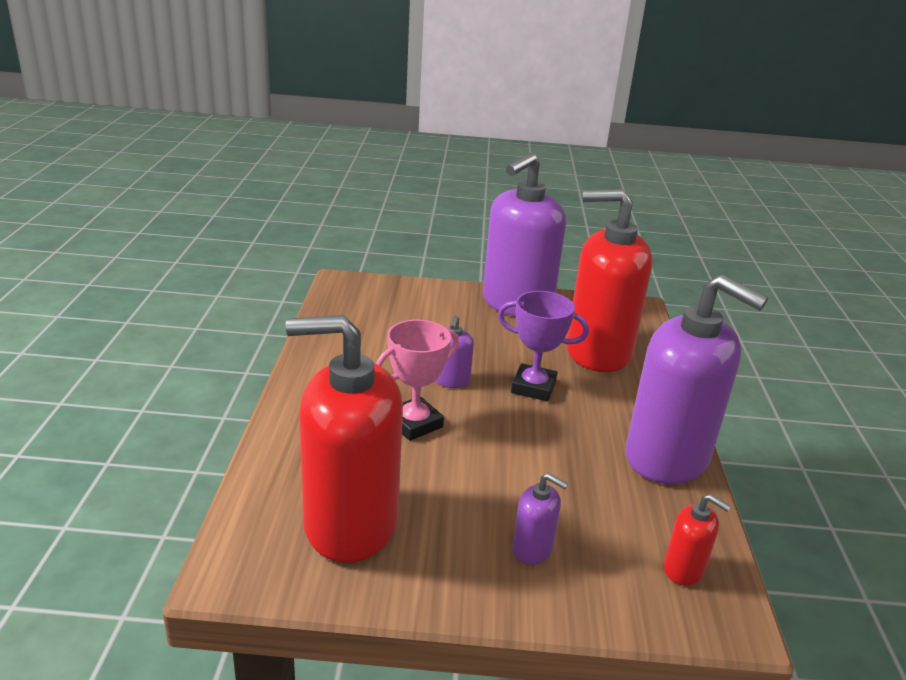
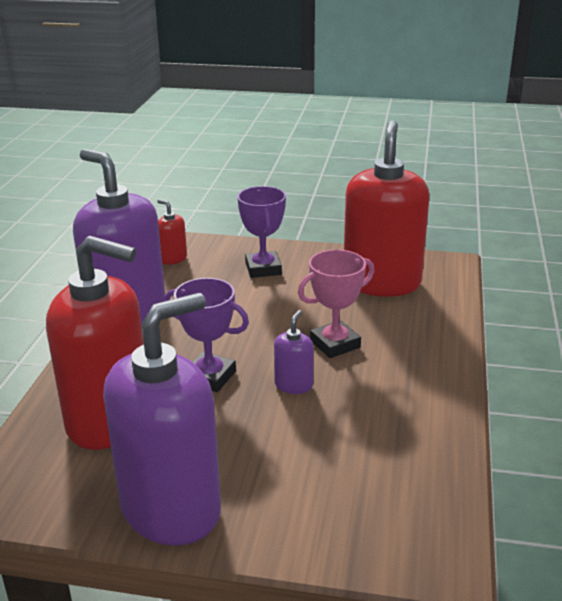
camera: 170 degrees left, 0 degrees up
red soap dispenser [286,315,403,563] -> red soap dispenser turned 90 degrees counterclockwise [344,120,430,297]
purple soap dispenser [513,473,568,565] -> purple trophy [237,186,286,278]

